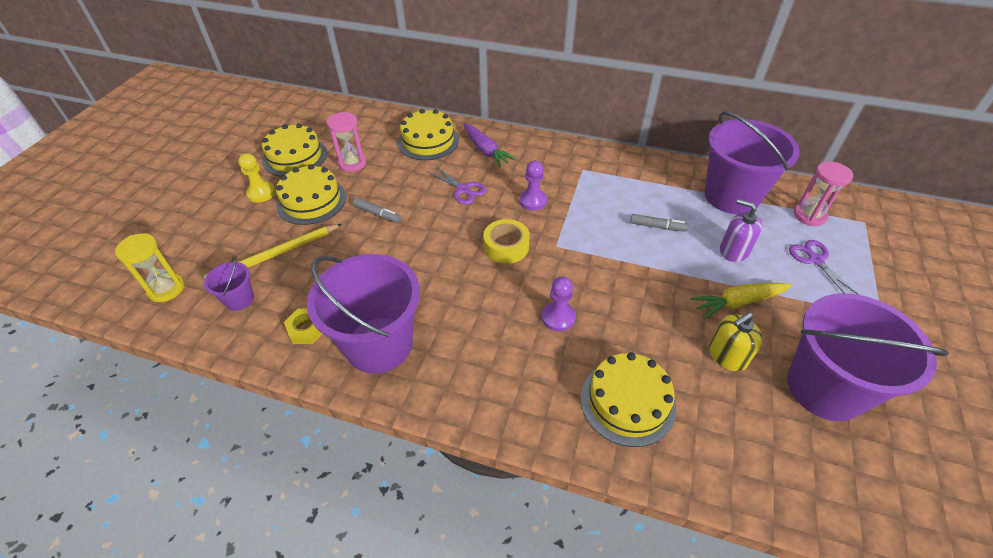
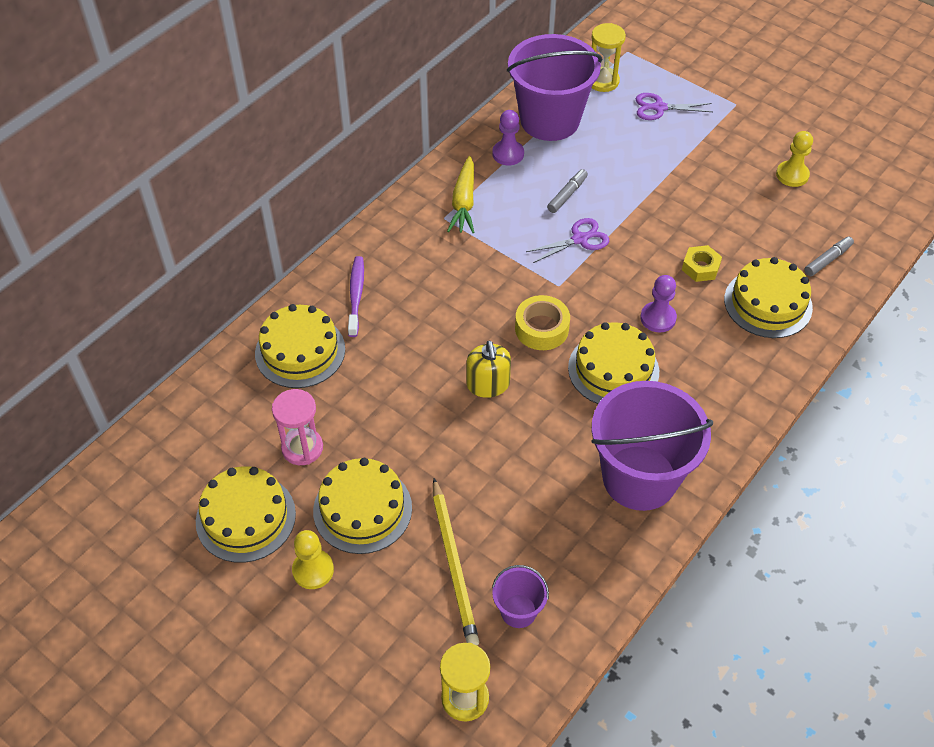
camera: 70 degrees left, 5 degrees up
yellow nut [284,309,322,344] -> yellow nut moved to [682,245,722,282]
grey marker [353,198,401,223] -> grey marker moved to [804,236,854,276]
purple scissors [428,166,487,204] -> purple scissors moved to [526,218,609,263]
purple carrot [463,123,517,167] -> purple toothbrush [348,256,364,337]
purple pawn [519,161,547,211] -> purple pawn moved to [492,110,524,165]
yellow carrot [691,283,792,319] -> yellow carrot moved to [447,156,475,233]
yellow soap dispenser [709,312,763,372] -> yellow soap dispenser moved to [467,341,511,398]
purple soap dispenser [720,199,763,262] -> none
purple bucket [787,293,949,421] -> yellow pawn [776,131,813,187]
pink hourglass [794,161,853,226] -> yellow hourglass [591,23,626,92]
none -> yellow cake [568,322,659,404]

